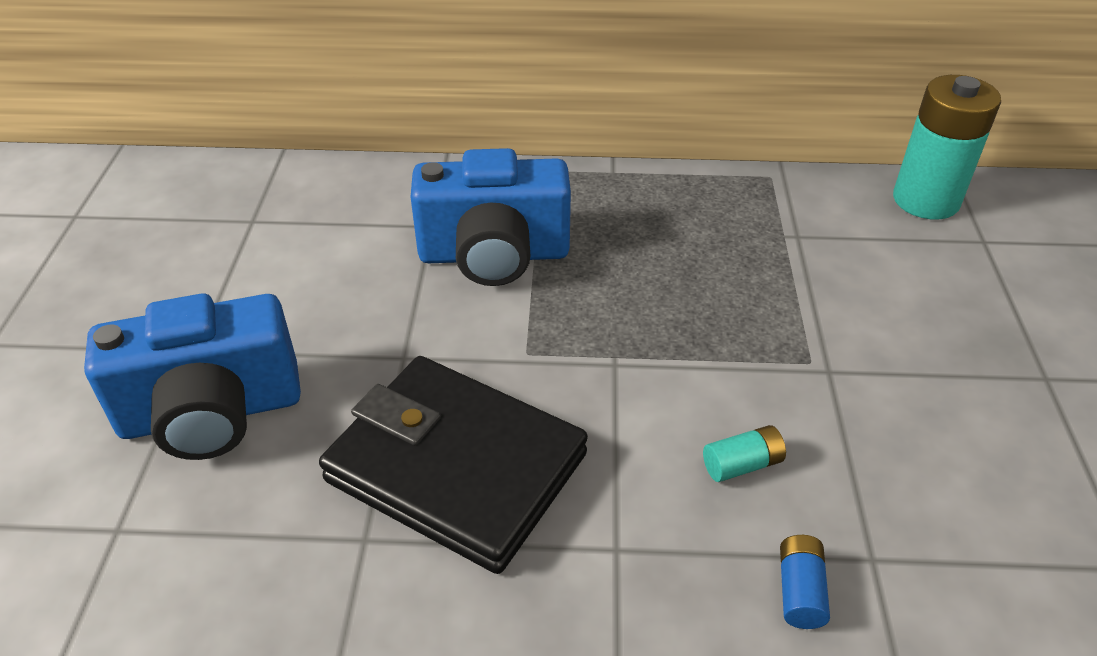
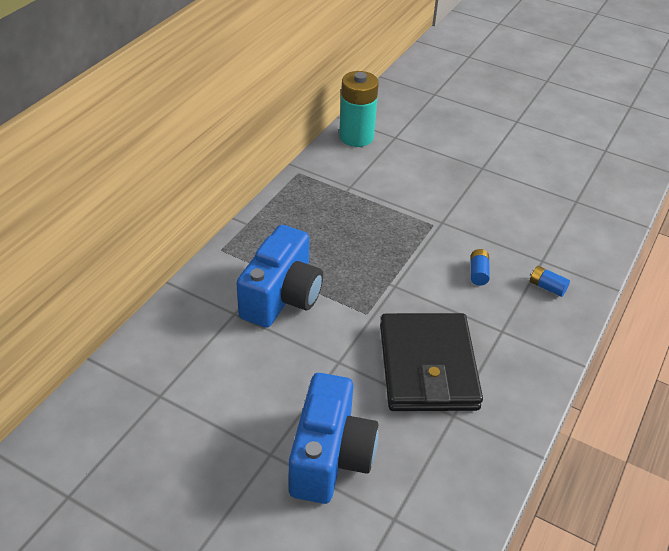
camera: 65 degrees left, 0 degrees up
black wallet [319,356,588,574] -> black wallet turned 60 degrees counterclockwise [380,313,483,411]
turquoise battery [703,425,786,482] -> blue battery [471,249,490,285]

